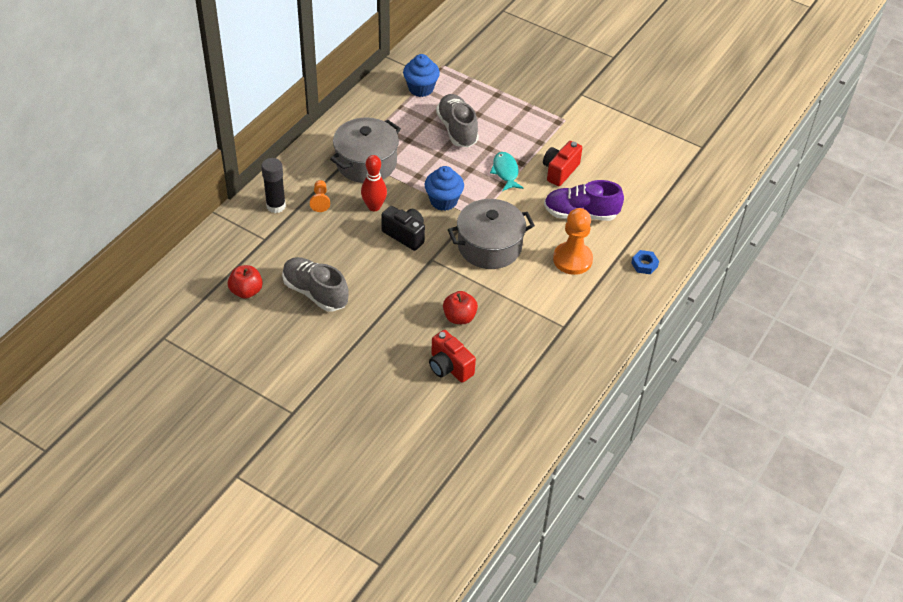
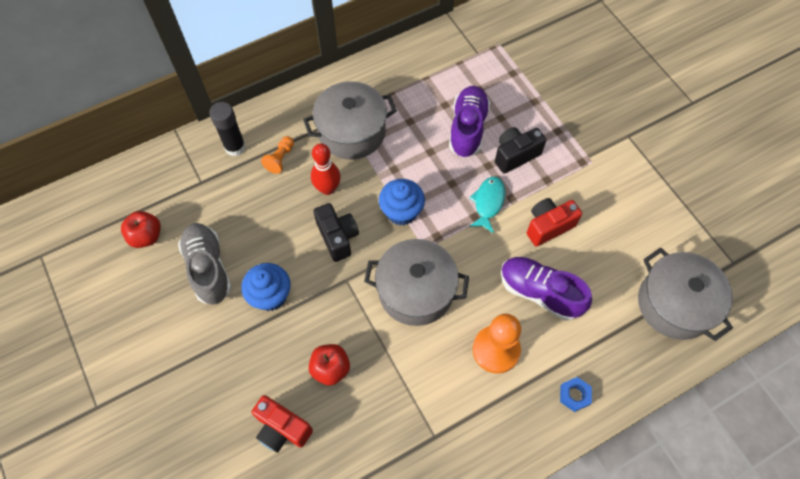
camera: 30 degrees right, 15 degrees up
blue cupcake [403,54,440,97] -> blue cupcake moved to [241,263,291,311]
red camera [429,330,476,383] -> red camera turned 45 degrees counterclockwise [252,395,313,453]
grey shoe [436,94,479,147] -> purple shoe [449,86,490,158]
none -> black camera [495,127,546,174]
none -> grey pot [638,248,733,341]

